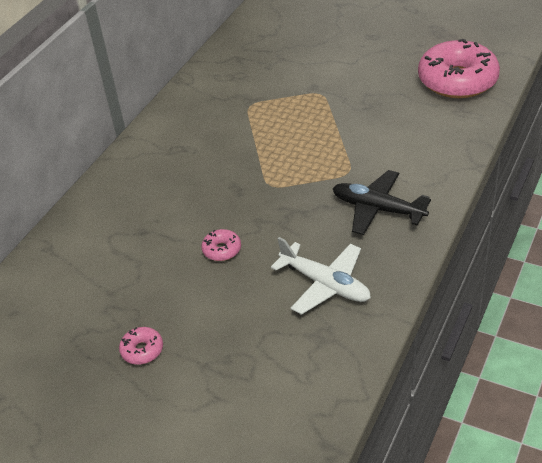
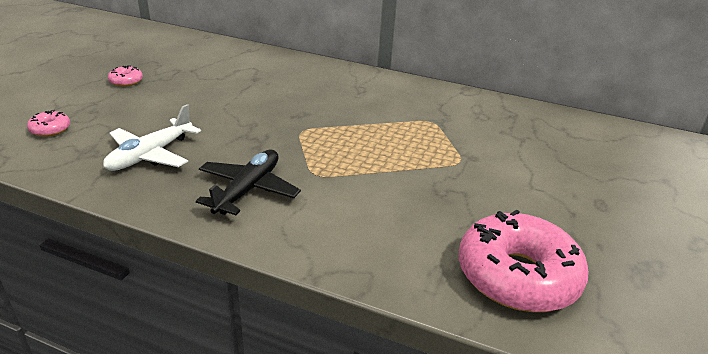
camera: 80 degrees right, 10 degrees down
pink donut [201,229,241,261] -> pink donut moved to [27,110,70,137]

